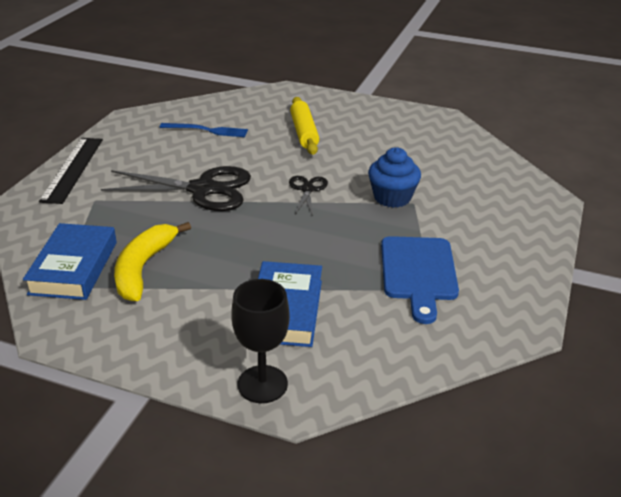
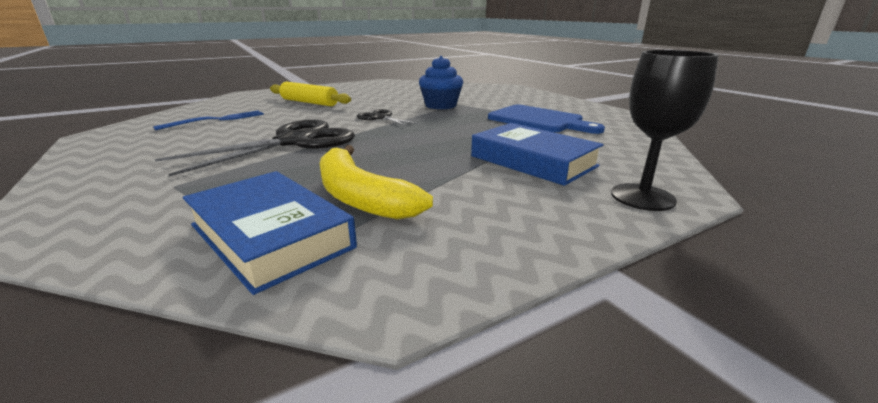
camera: 50 degrees left, 10 degrees down
black ruler [39,138,103,204] -> none

